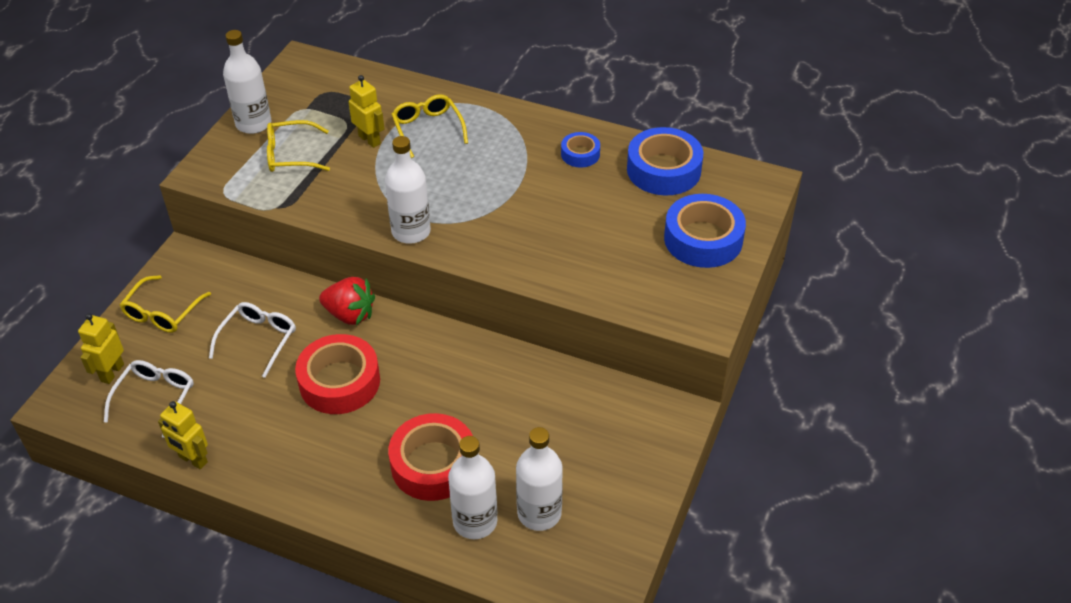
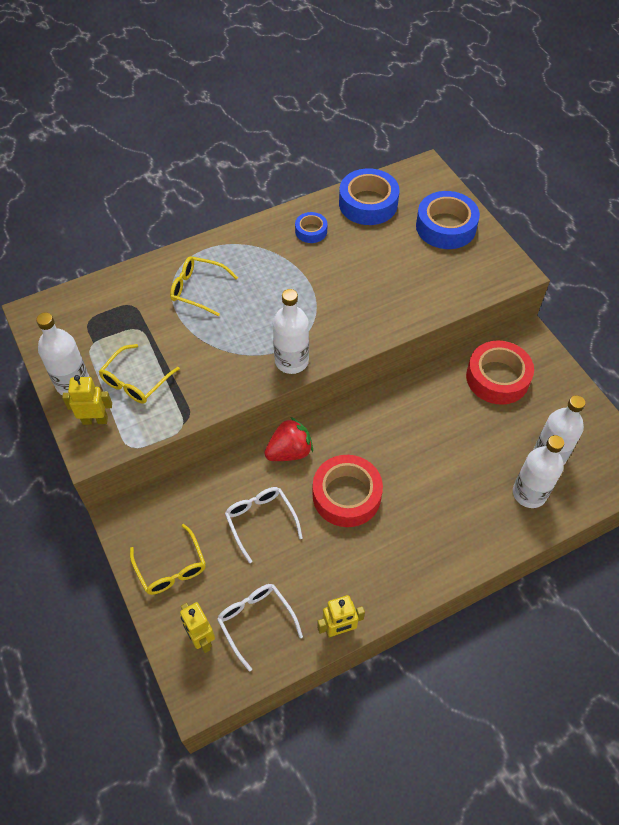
camera: 50 degrees left, 10 degrees up
yellow robot [349,75,385,148] -> yellow robot moved to [62,375,112,425]
red tape [388,413,473,501] -> red tape moved to [466,341,534,405]

